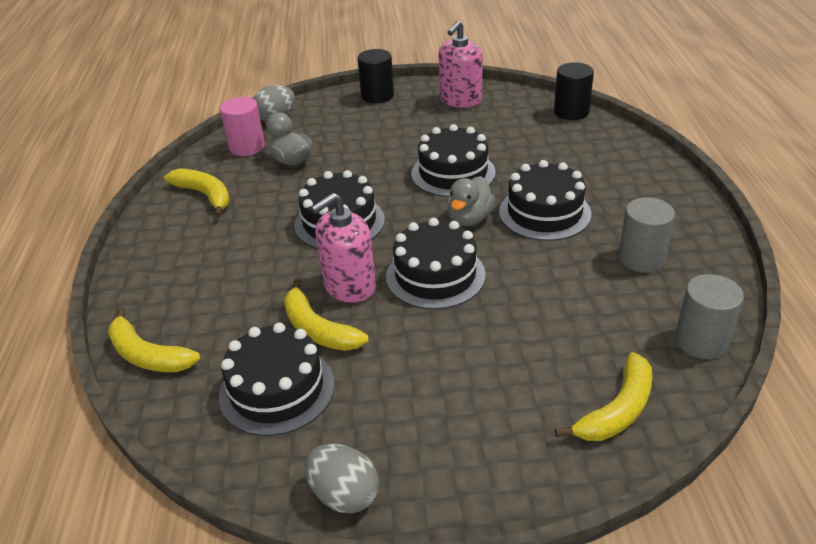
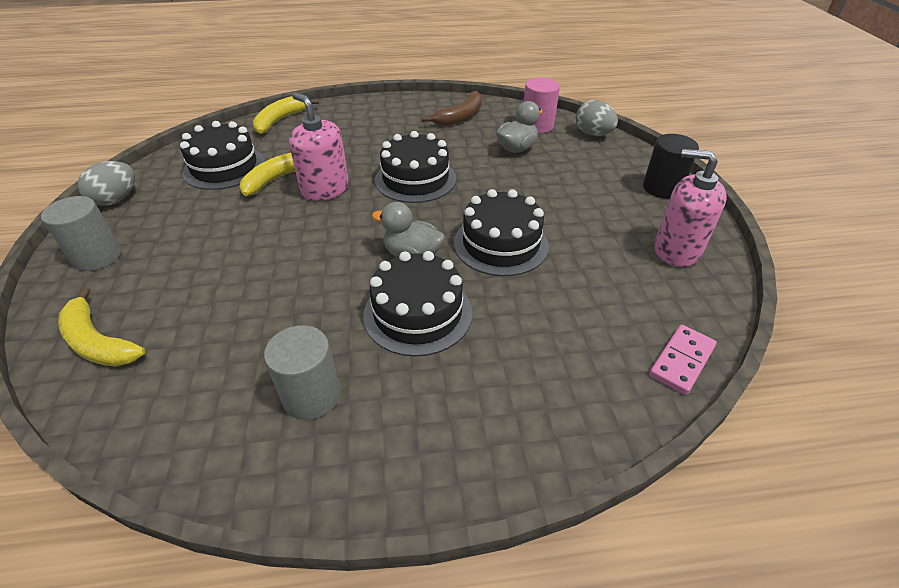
camera: 85 degrees right, 5 degrees up
yellow banana [164,168,230,217] -> brown banana [421,91,482,126]
black cake [386,218,486,310] -> none
black cylinder [554,62,594,120] -> pink domino [649,325,717,395]
grey cylinder [675,274,744,359] -> grey cylinder moved to [41,196,121,271]

